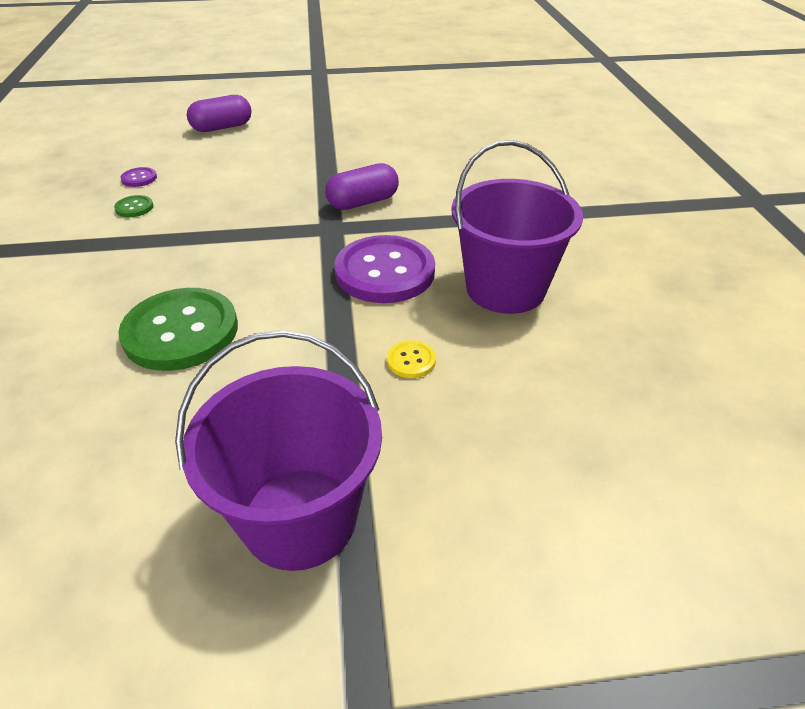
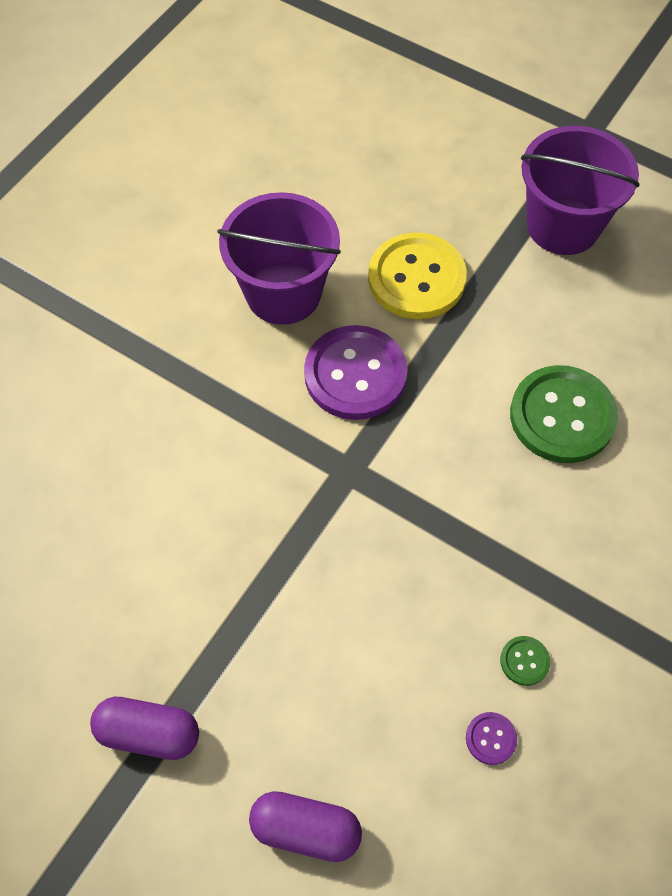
camera: 140 degrees left, 20 degrees up
purple capsule [325,163,399,210] -> purple capsule moved to [90,697,199,760]
yellow button [387,340,436,378] -> yellow button [368,232,467,319], size x2.39

